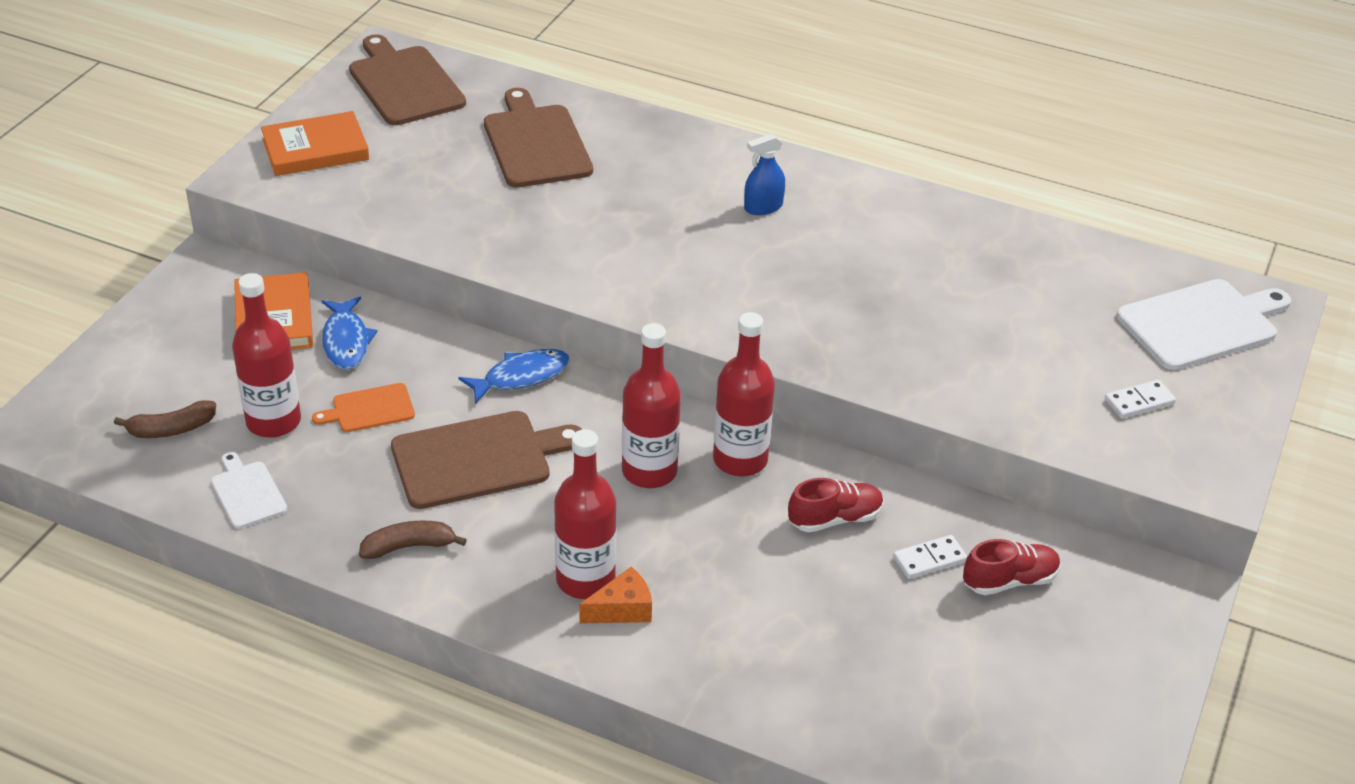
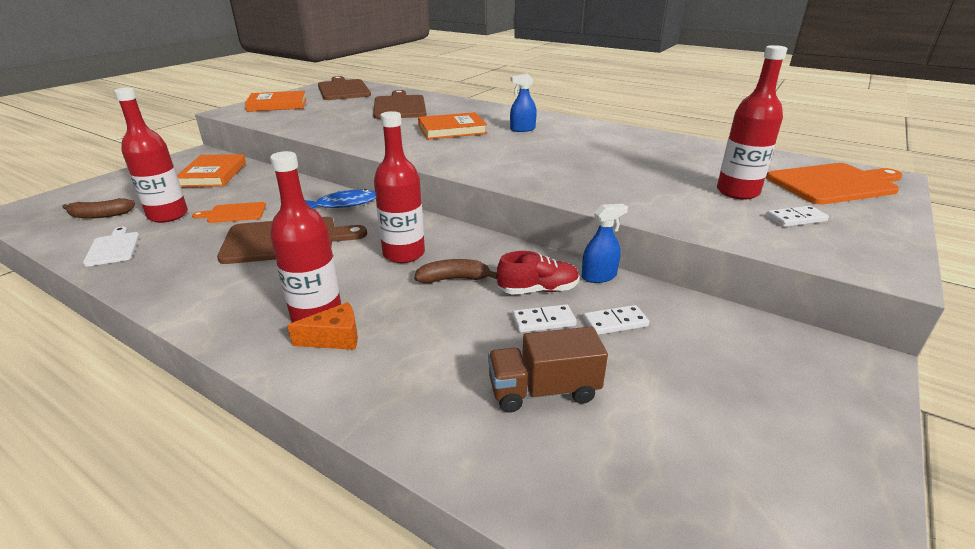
camera: 10 degrees right, 10 degrees down
blue fish [322,297,378,369] -> none
brown banana [359,521,467,559] -> brown banana moved to [414,259,497,283]
red bottle [713,312,775,476] -> red bottle moved to [717,45,787,199]
red shoe [963,539,1060,595] -> none
white cutting board [1117,279,1291,370] -> orange cutting board [766,163,902,205]
none -> orange book [418,112,487,140]
none -> brown truck [488,326,608,412]
none -> white domino [512,304,577,333]
none -> blue spray bottle [582,204,628,283]

